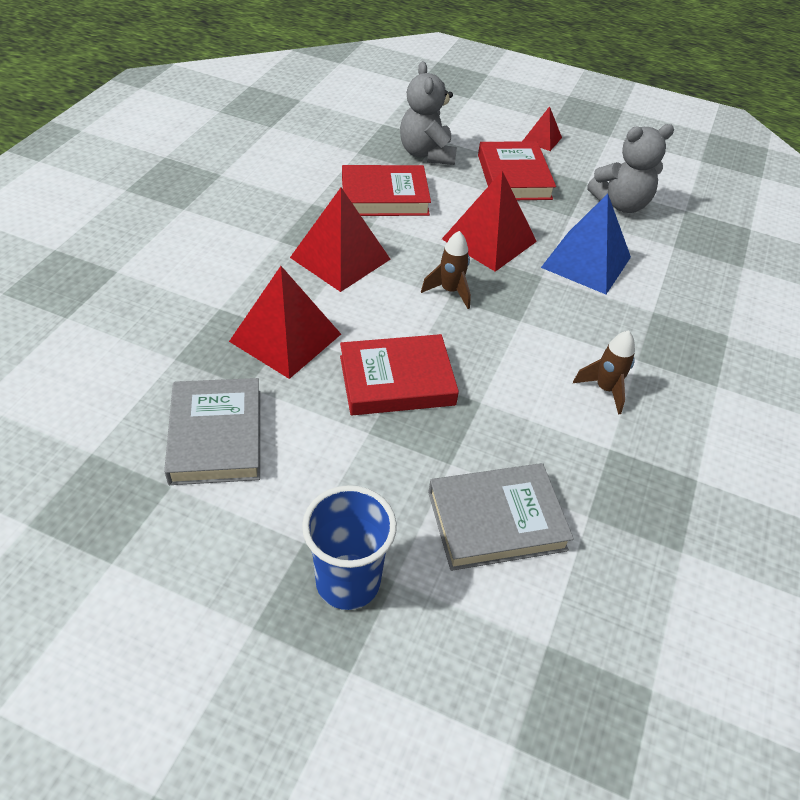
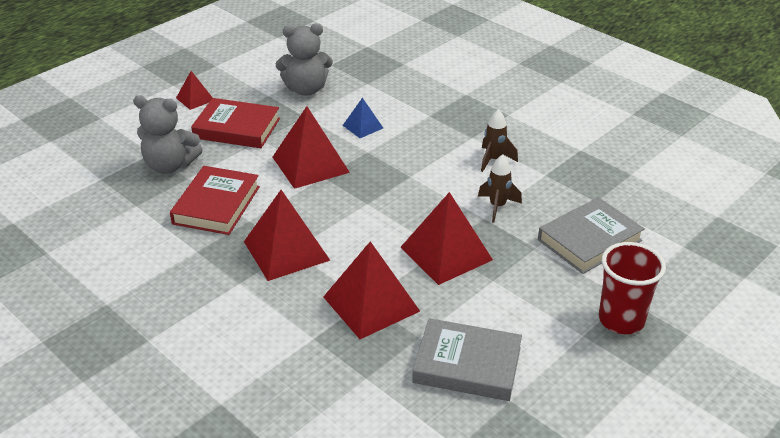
camera: 65 degrees left, 10 degrees down
blue cup [302,485,397,610] -> red cup [599,242,666,334]
red book [340,334,459,415] -> red pyramid [400,192,493,285]
brown rocket [421,231,471,309] -> brown rocket moved to [478,155,522,223]
grey book [428,463,574,571] -> grey book turned 45 degrees clockwise [538,197,645,274]
blue pyramid [541,193,631,294] -> blue pyramid [343,98,383,138], size x0.52
grey teddy bear [587,124,674,213] -> grey teddy bear turned 75 degrees clockwise [276,23,333,96]

